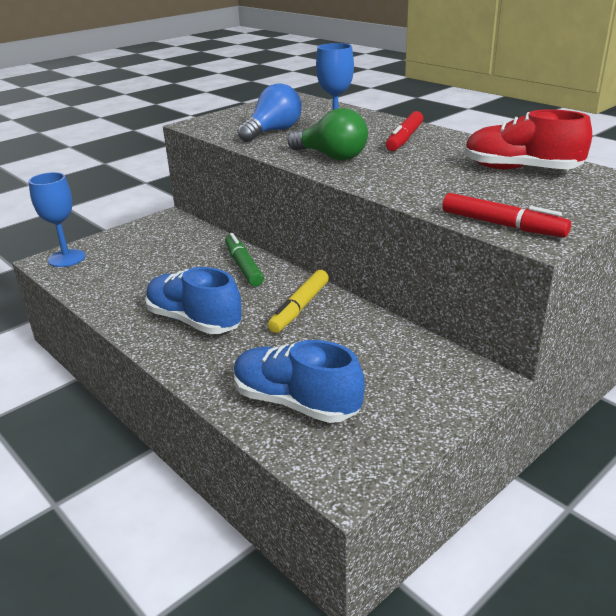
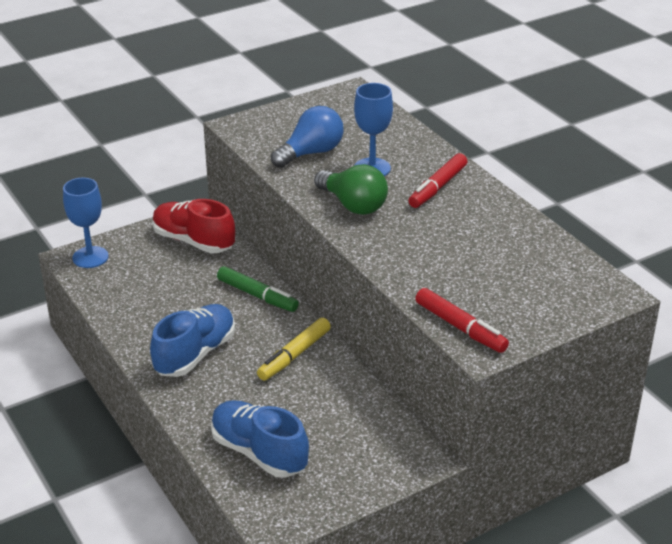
camera: 10 degrees right, 5 degrees up
blue shoe [145,267,242,334] -> blue shoe turned 75 degrees clockwise [150,304,235,377]
green marker [225,233,264,287] -> green marker turned 135 degrees clockwise [217,266,299,312]
red shoe [465,109,592,169] -> red shoe moved to [153,199,235,253]

